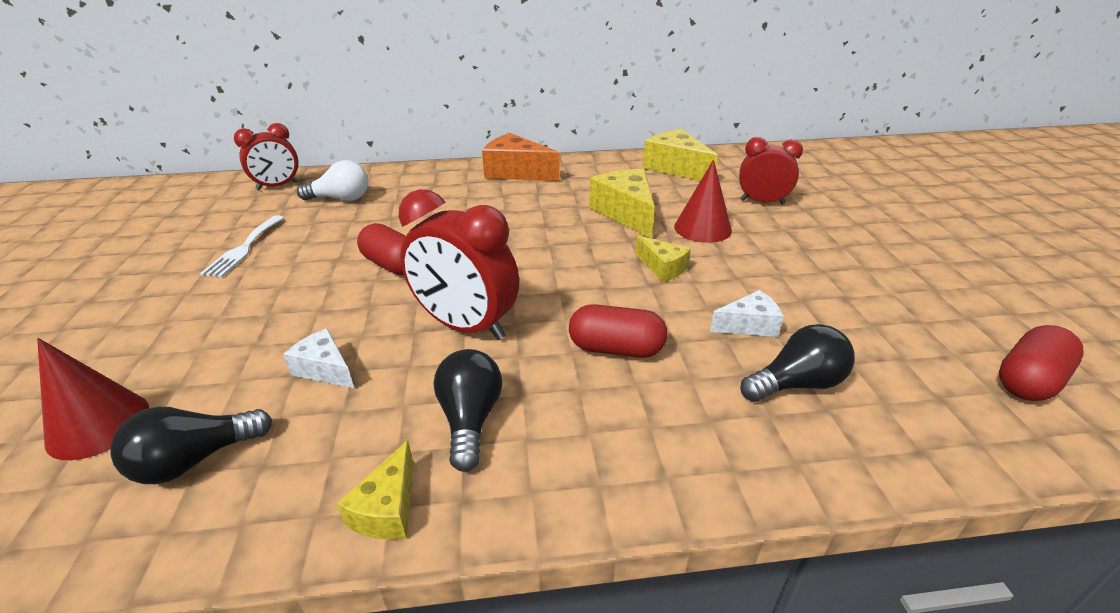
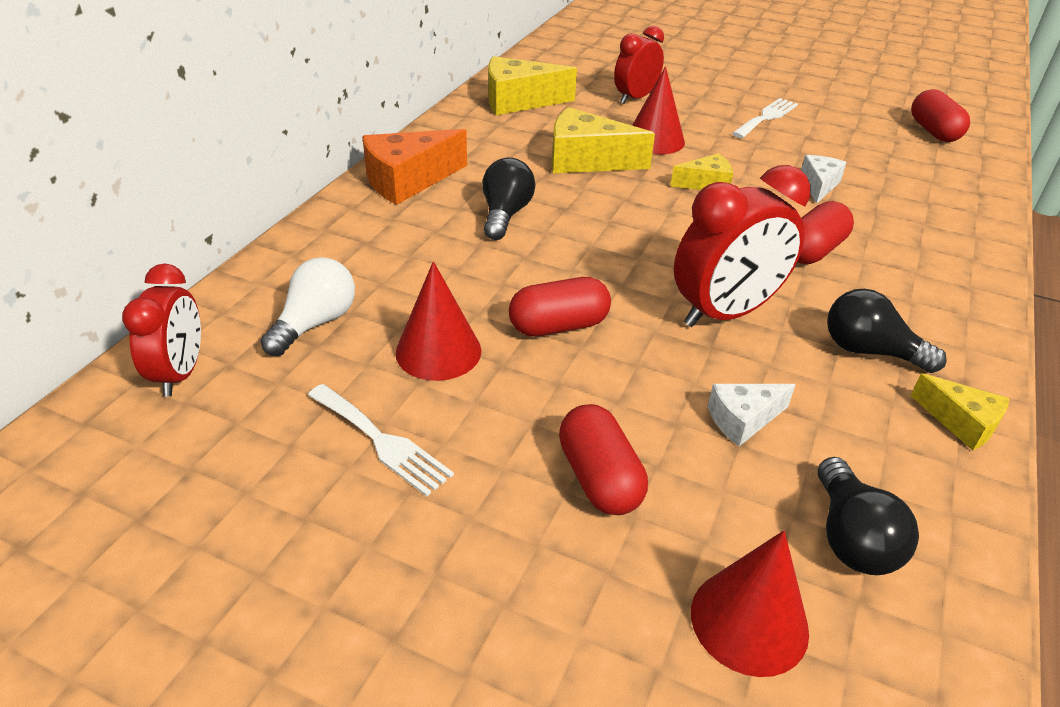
camera: 60 degrees left, 5 degrees up
black light bulb [740,324,855,402] -> black light bulb moved to [482,158,535,240]
none -> red cone [395,261,481,381]
none -> red capsule [559,404,648,515]
none -> white fork [732,98,798,138]

